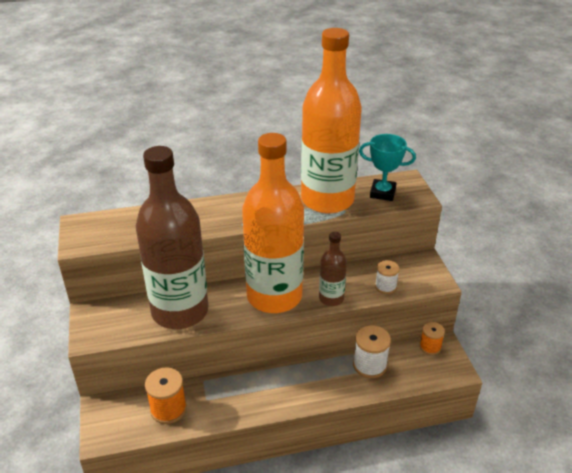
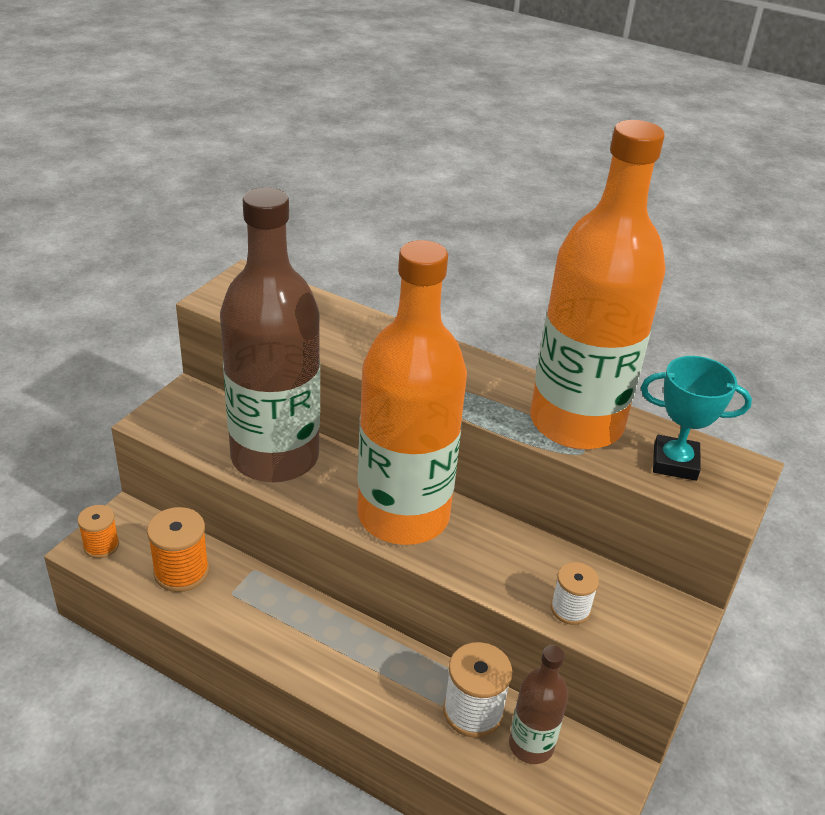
camera: 40 degrees right, 0 degrees up
brown bottle [319,232,347,306] -> brown bottle moved to [509,645,568,764]
turquoise trophy [359,134,416,201] -> turquoise trophy turned 45 degrees counterclockwise [641,356,752,481]
orange spool [420,322,445,355] -> orange spool moved to [77,505,119,558]

